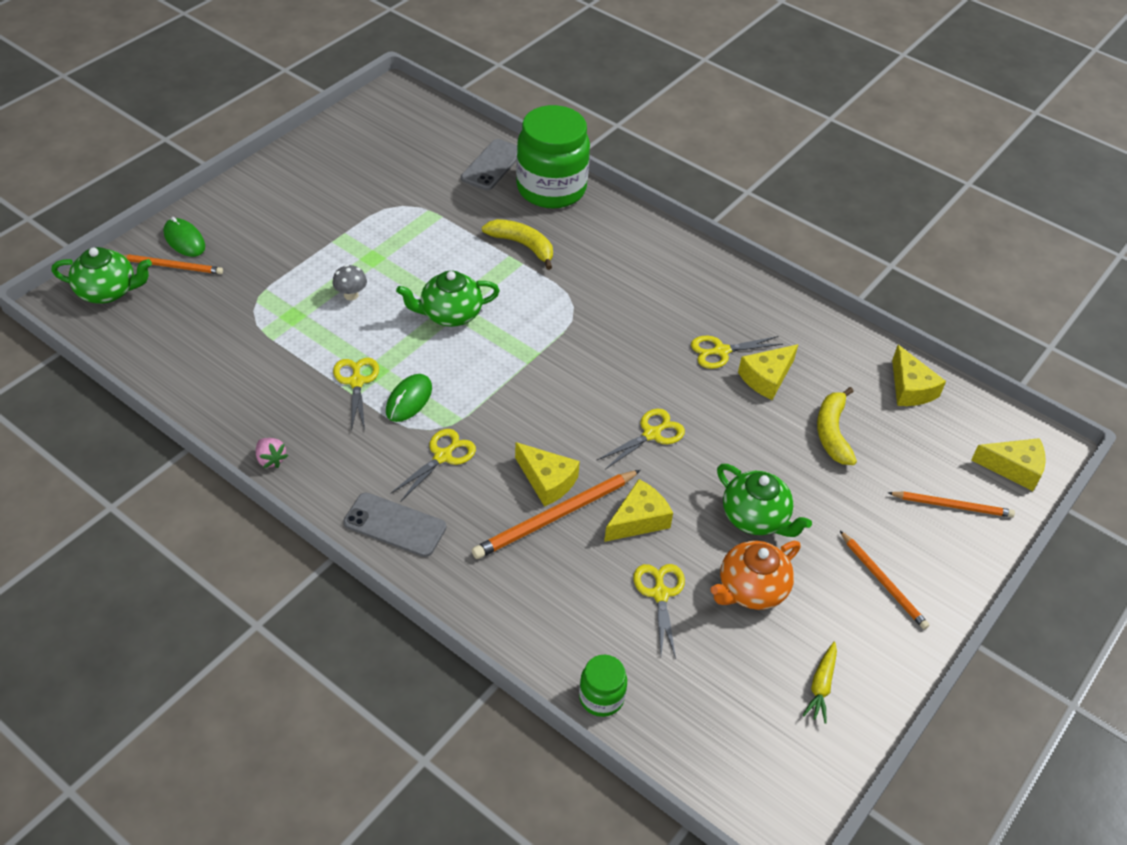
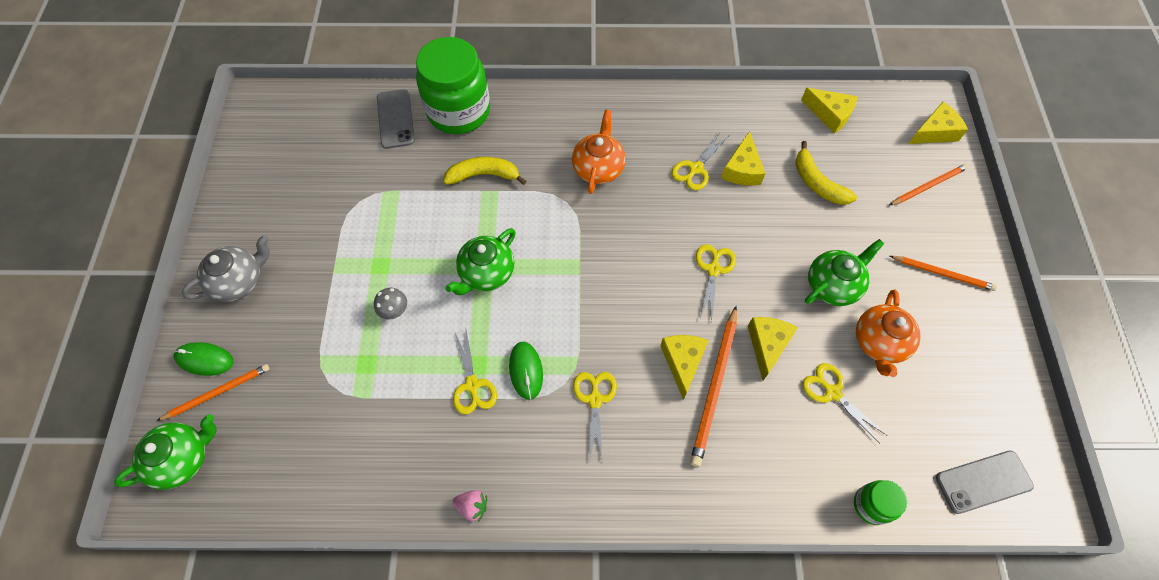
camera: 35 degrees left, 15 degrees up
yellow scissors [333,358,379,431] -> yellow scissors turned 150 degrees counterclockwise [453,331,497,415]
grey phone [343,493,446,557] -> grey phone moved to [936,450,1034,514]
yellow cheese [515,442,580,507] -> yellow cheese turned 90 degrees counterclockwise [660,335,709,400]
green teapot [717,464,812,537] -> green teapot turned 45 degrees counterclockwise [805,239,884,306]
yellow carrot [803,642,837,723] -> none
none -> grey teapot [182,235,270,302]
none -> orange teapot [572,109,626,194]

